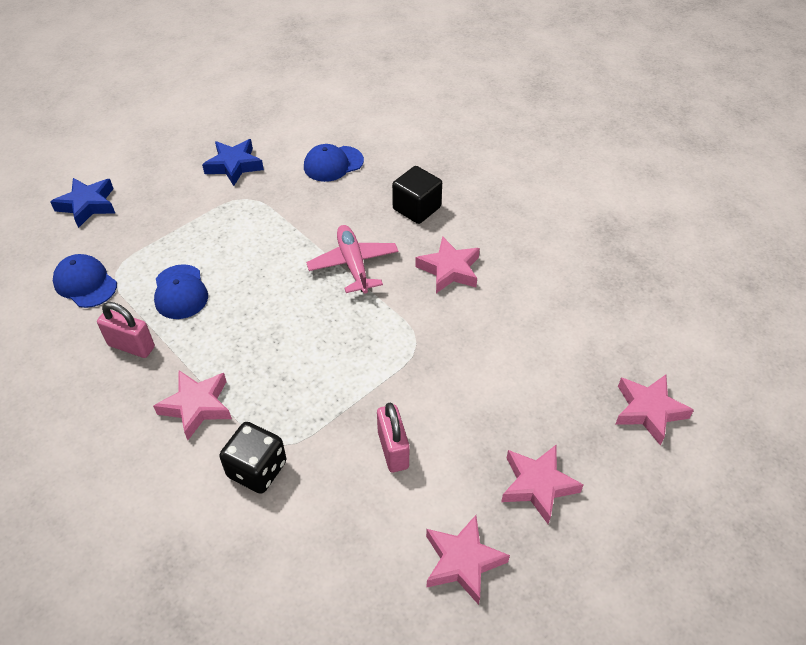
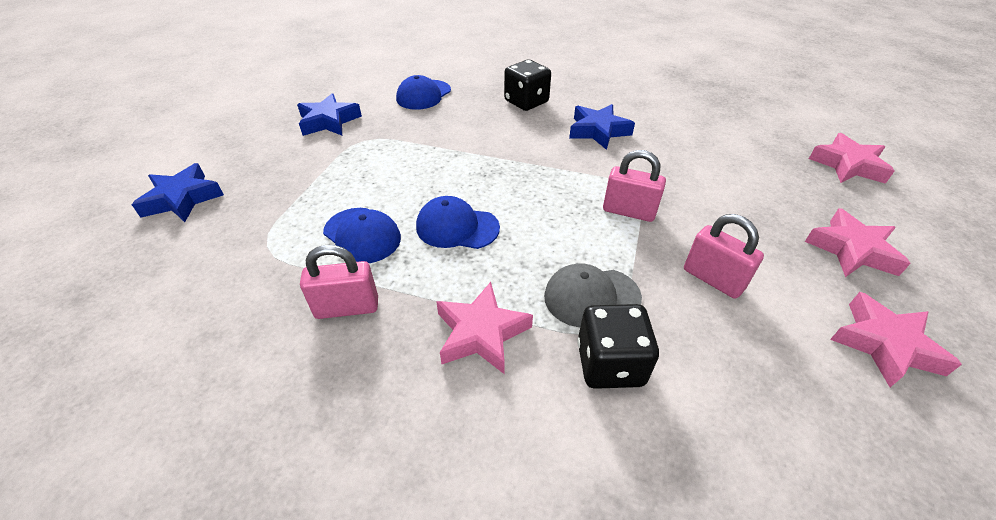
camera: 30 degrees left, 5 degrees down
blue cap [53,254,117,308] -> blue cap moved to [416,196,500,249]
pink plane [306,225,398,294] -> none
black cube [392,166,442,224] -> black dice [504,60,551,111]
pink star [415,236,480,293] -> blue star [569,104,635,150]
none -> grey cap [544,263,642,327]
none -> pink padlock [603,150,666,222]

